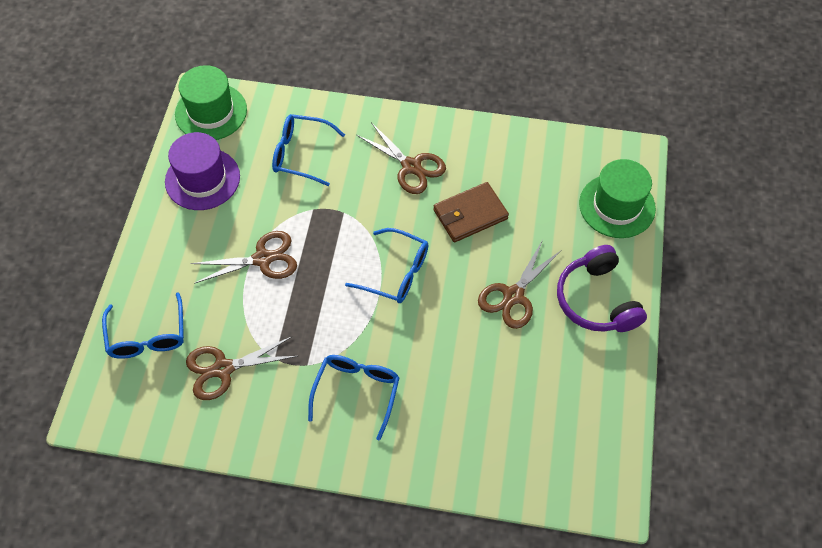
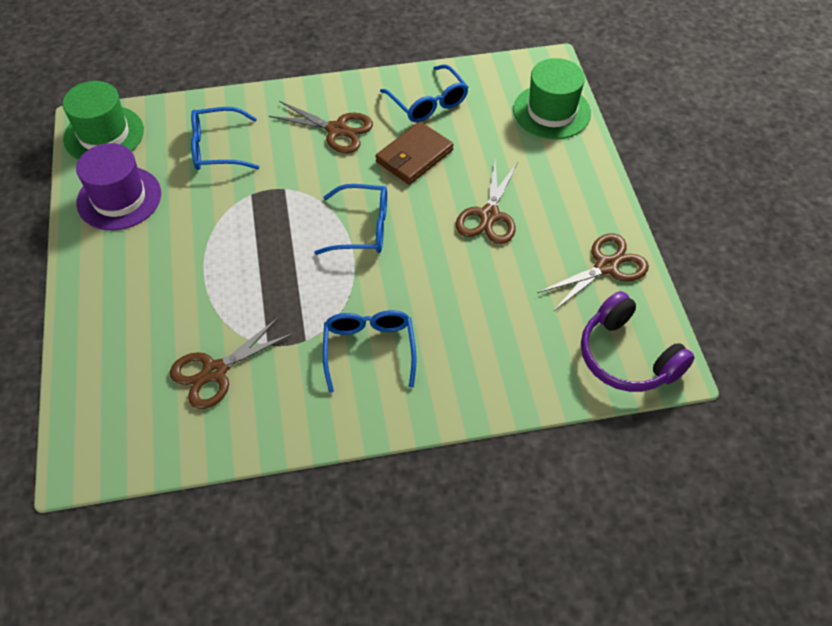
camera: 20 degrees left, 5 degrees down
blue glasses [102,292,184,359] -> blue glasses moved to [380,64,468,122]
brown scissors [190,231,297,284] -> brown scissors moved to [537,233,649,311]
purple headphones [557,245,647,332] -> purple headphones moved to [581,291,695,392]

